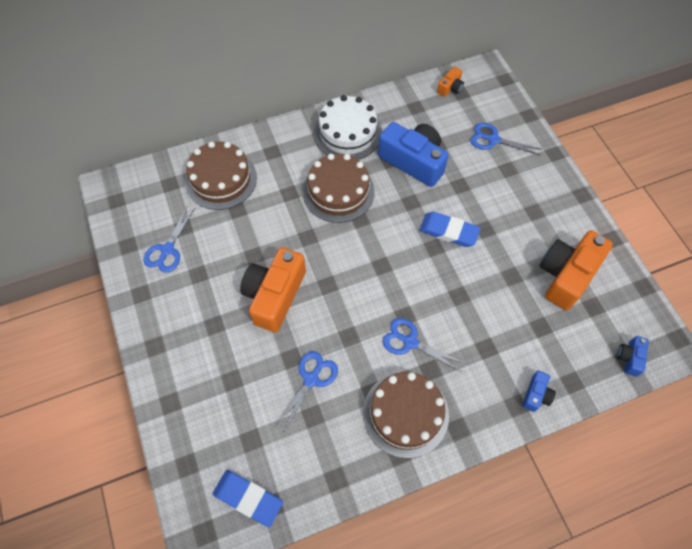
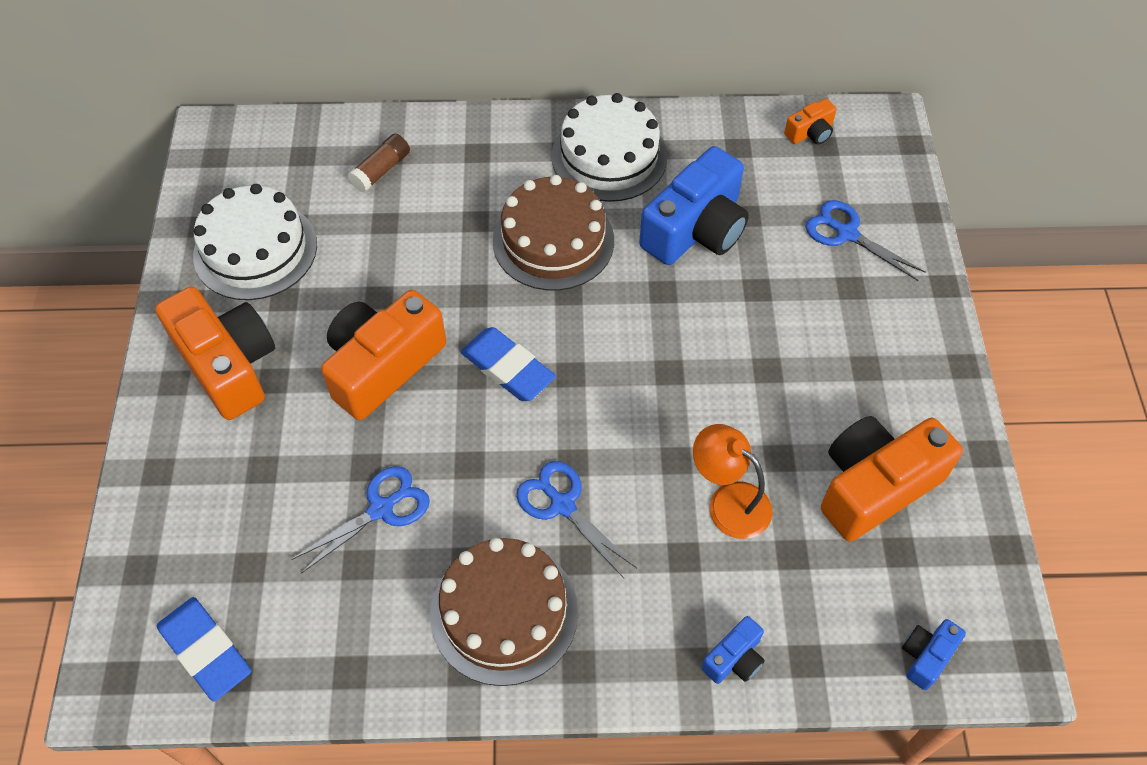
camera: 20 degrees right, 5 degrees down
blue scissors [143,207,195,273] -> white cake [193,184,317,300]
brown cake [185,141,257,210] -> brown glue stick [347,134,410,193]
blue camera [378,122,449,187] -> blue camera turned 75 degrees clockwise [639,146,749,265]
blue eraser [419,212,481,247] -> blue eraser moved to [460,327,556,401]
none -> orange camera [155,287,275,420]
none -> orange lamp [693,424,772,539]

